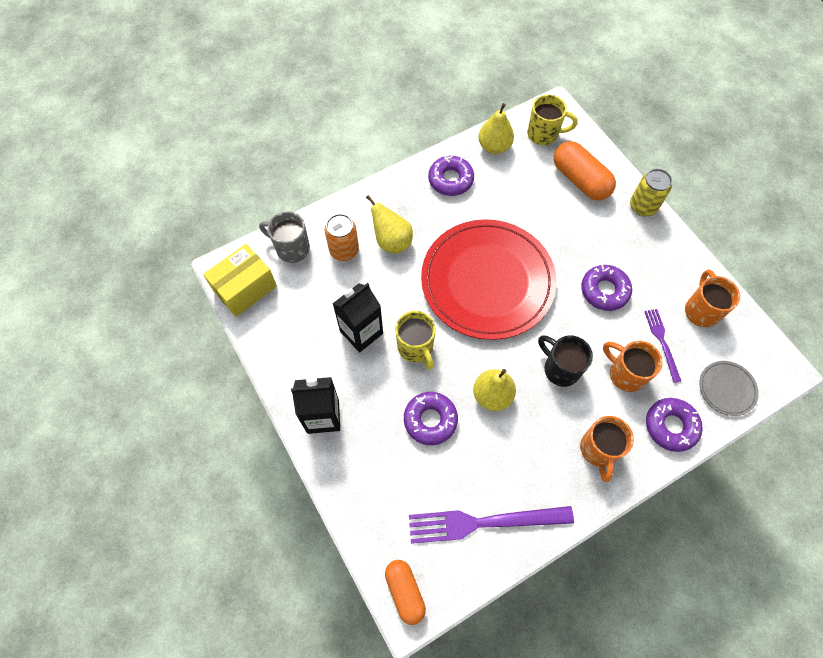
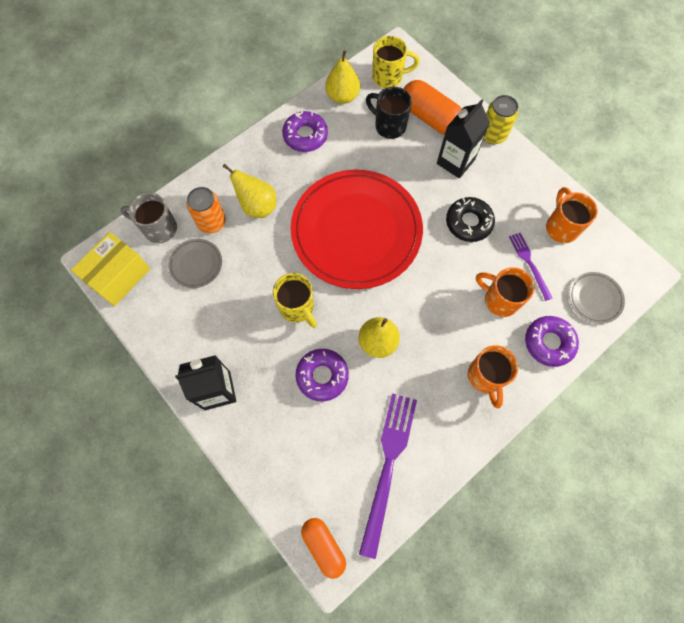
camera: 10 degrees left, 5 degrees up
black carton [333,283,383,352] -> black carton moved to [437,99,490,178]
purple fork [409,506,574,544] -> purple fork turned 120 degrees clockwise [359,393,417,559]
black mug [538,335,593,387] -> black mug moved to [366,87,412,139]
purple donut [581,265,632,311] -> black donut [446,197,495,242]
none -> grey plate [168,239,222,288]

